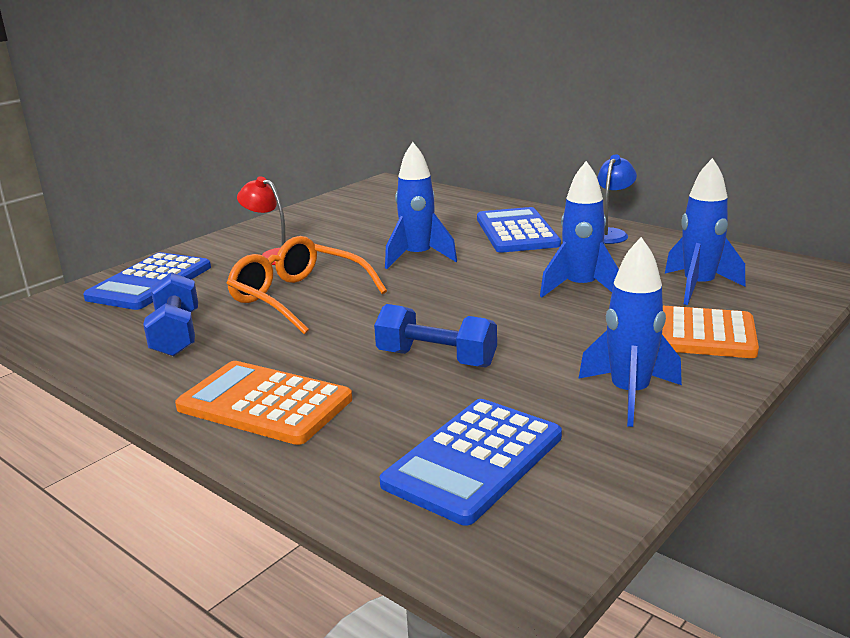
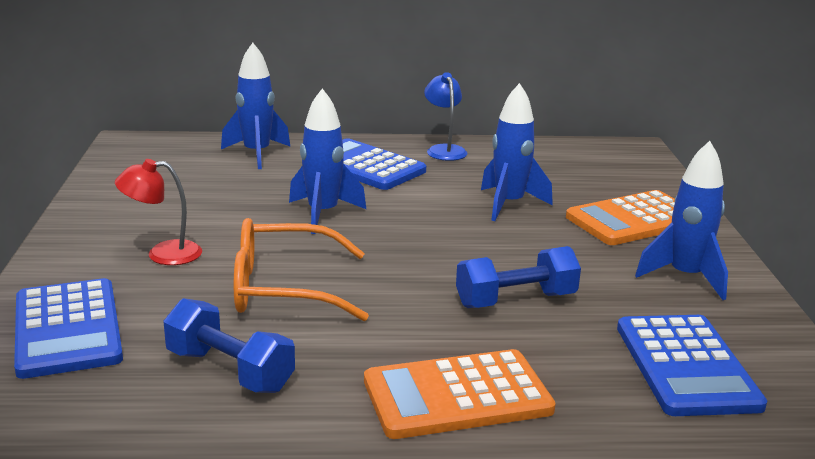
camera: 45 degrees left, 0 degrees up
blue rocket [665,158,745,305] -> blue rocket moved to [221,43,291,169]

